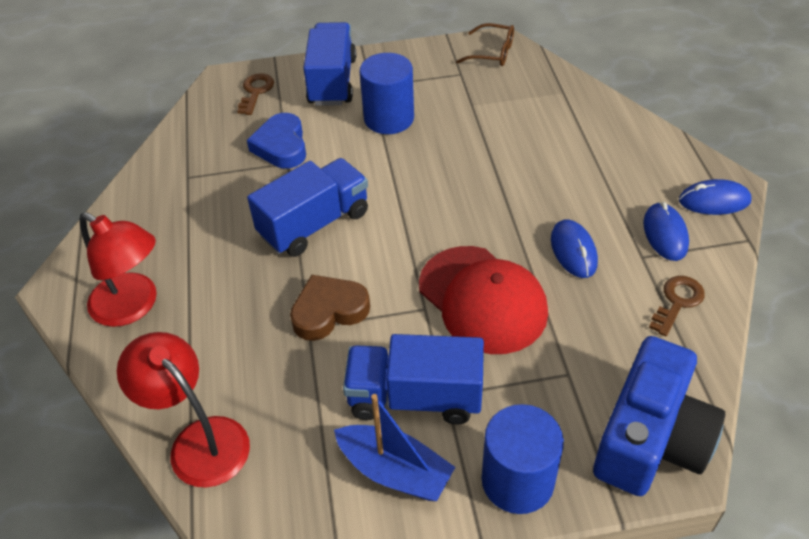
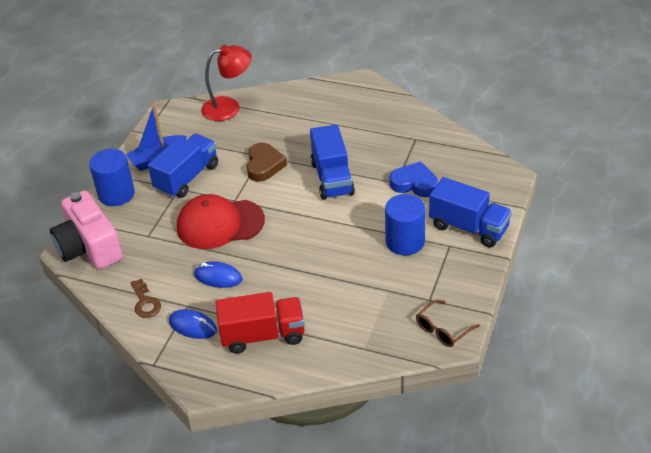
camera: 120 degrees right, 5 degrees down
red lamp [79,212,157,327] -> none
brown key [237,73,274,115] -> none
blue camera [593,336,725,496] -> pink camera [50,190,123,270]
blue mouse [679,179,751,215] -> none
none -> red truck [216,292,305,353]

